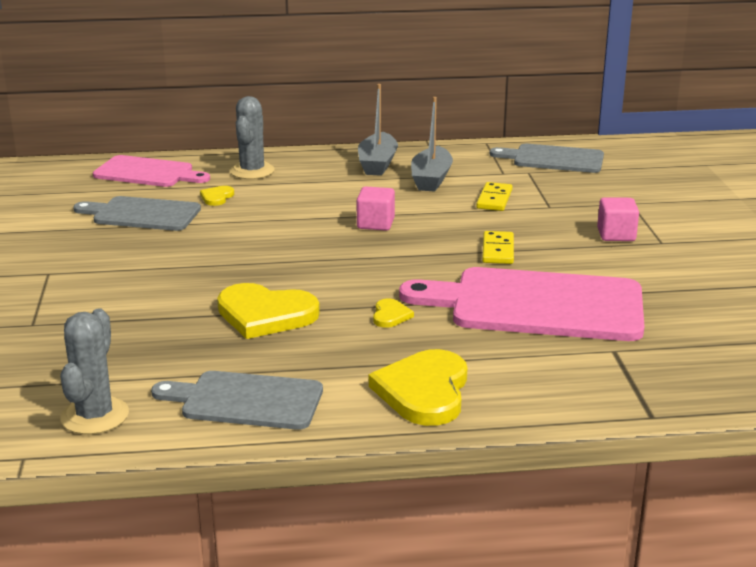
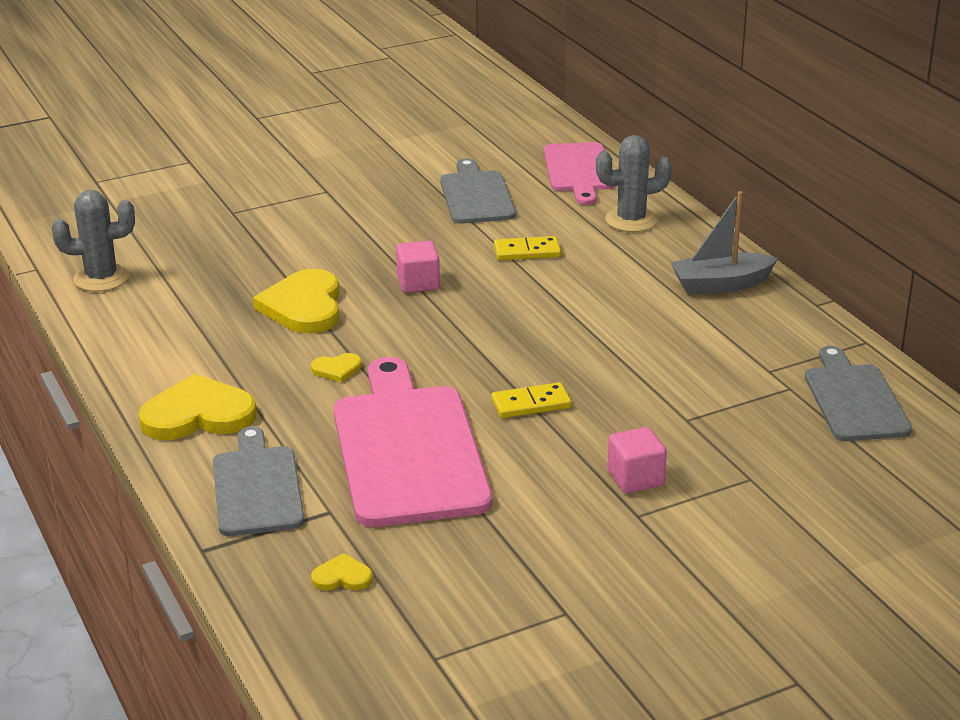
camera: 70 degrees right, 5 degrees up
grey cutting board [151,371,323,430] -> grey cutting board moved to [213,426,304,536]
yellow heart [200,186,234,206] -> yellow heart moved to [311,553,373,591]
pink cube [357,186,395,231] -> pink cube moved to [396,241,440,293]
grey boat [411,97,453,192] -> none
yellow domino [476,182,513,211] -> yellow domino moved to [494,236,561,260]

